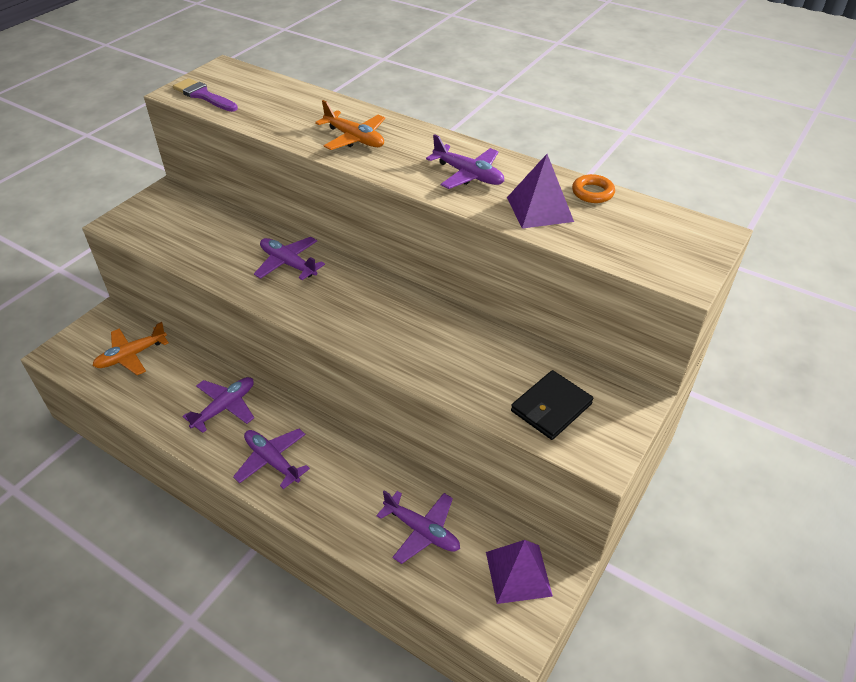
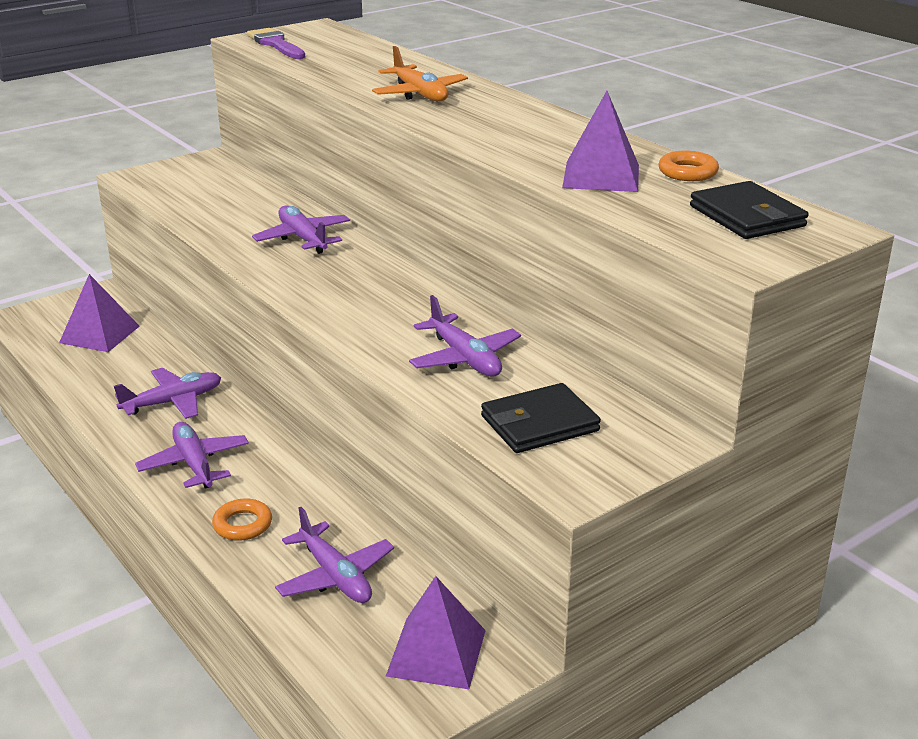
camera: 20 degrees right, 15 degrees down
orange plane [92,322,169,375] -> purple pyramid [59,274,140,352]
purple plane [426,134,504,189] -> purple plane moved to [409,295,521,377]
none -> orange ring [212,498,272,541]
none -> black wallet [690,181,809,239]

